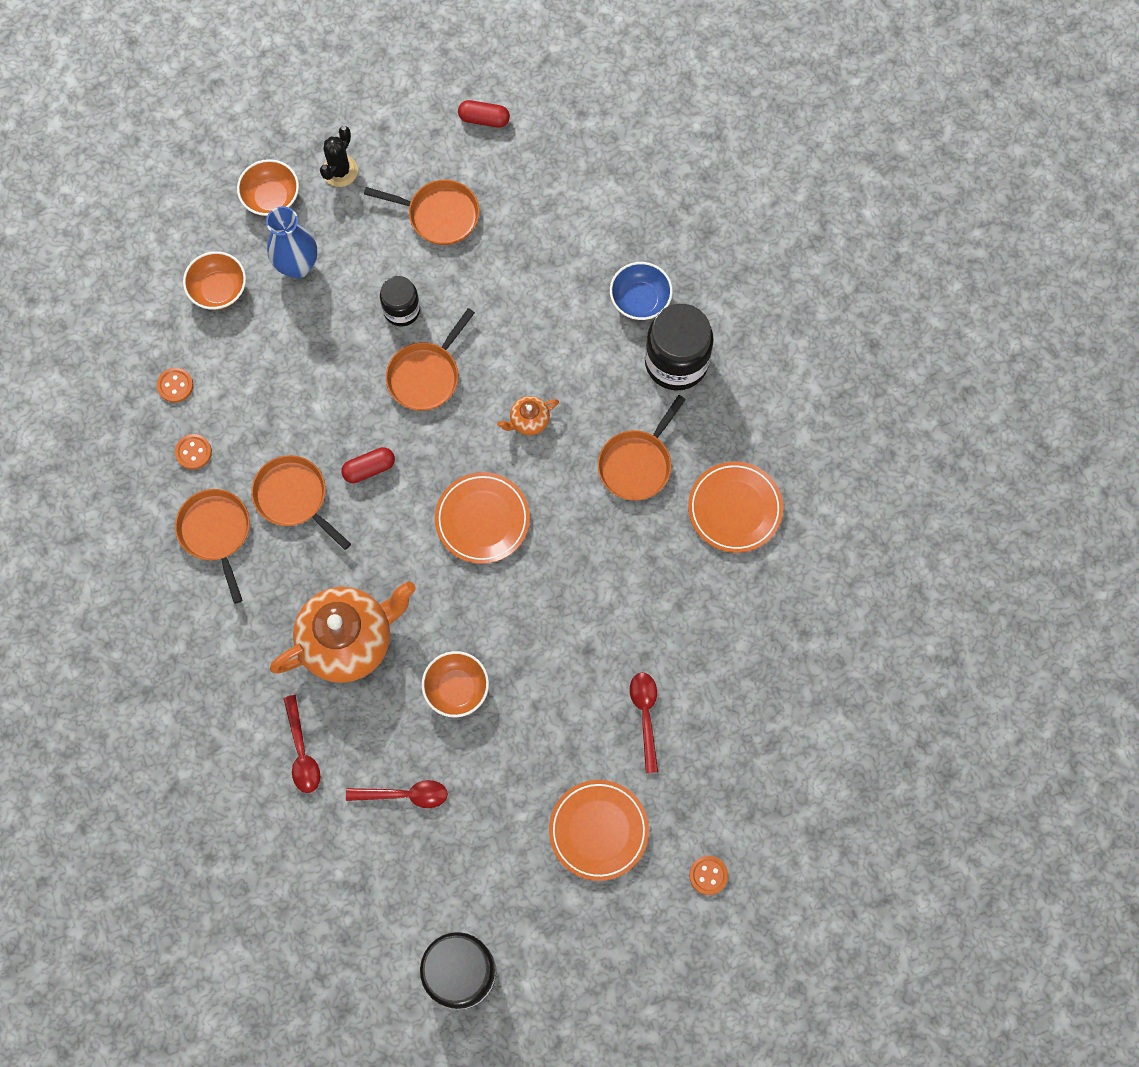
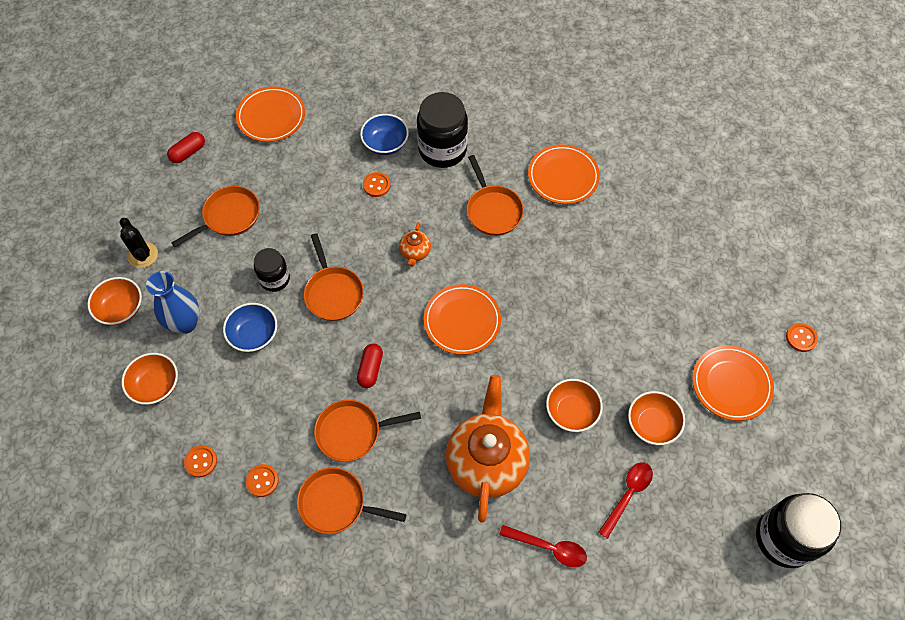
camera: 55 degrees left, 10 degrees down
red spoon [630,672,658,773] -> none
none -> blue bowl [223,303,277,352]
none -> orange plate [236,86,305,142]
none -> orange button [363,172,390,197]
none -> orange bowl [628,391,685,445]

